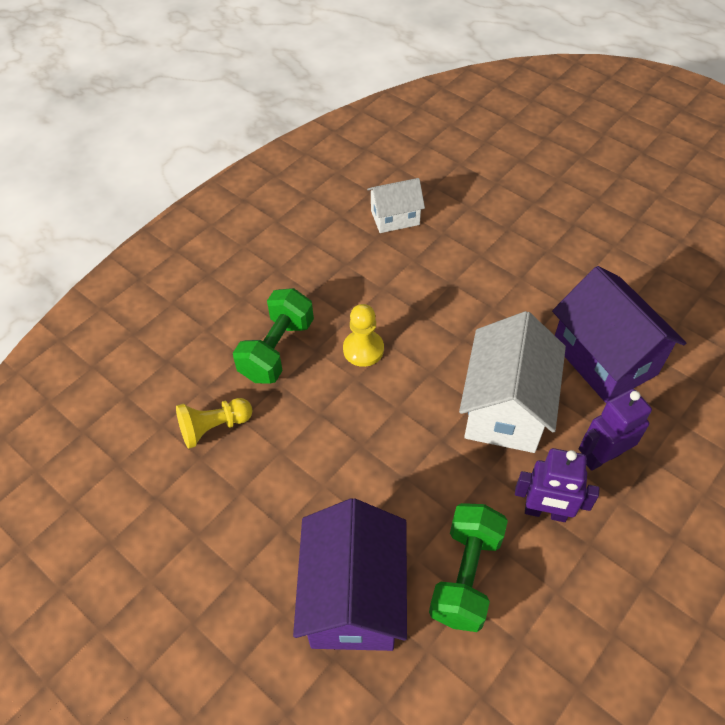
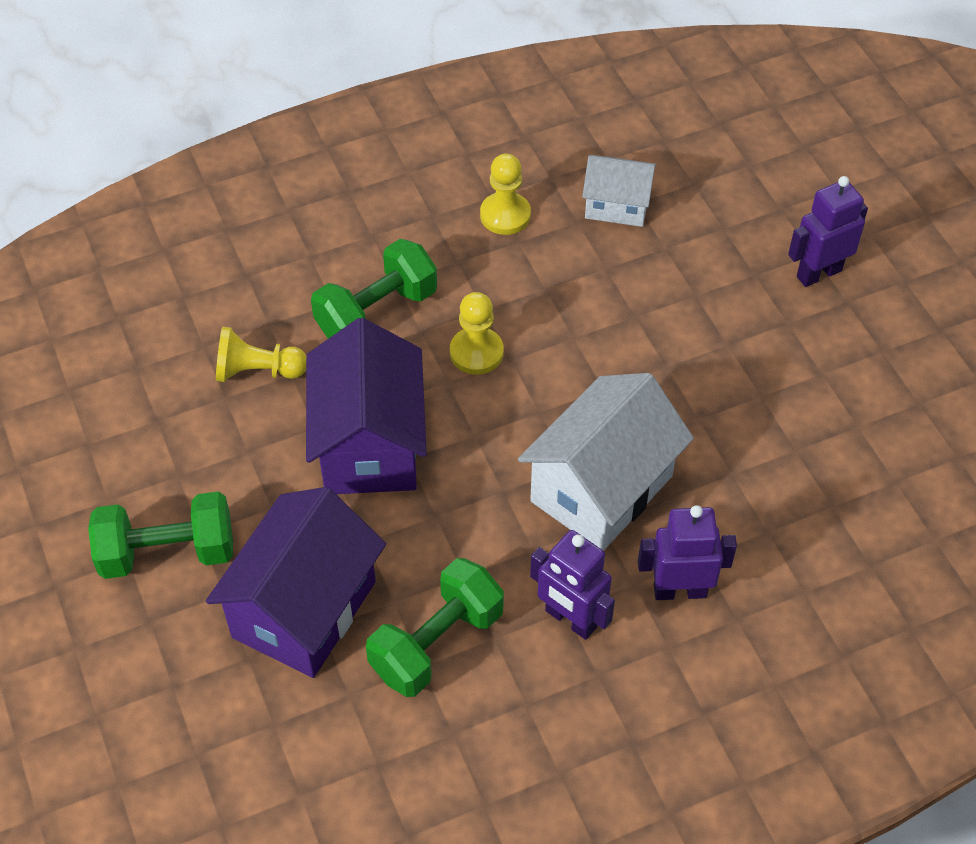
camera: 25 degrees right, 0 degrees up
purple house [552,266,686,403] -> purple house moved to [306,318,427,494]
none -> green dumbbell [88,491,233,579]
none -> yellow pawn [480,153,531,235]
none -> purple robot [788,176,868,287]

